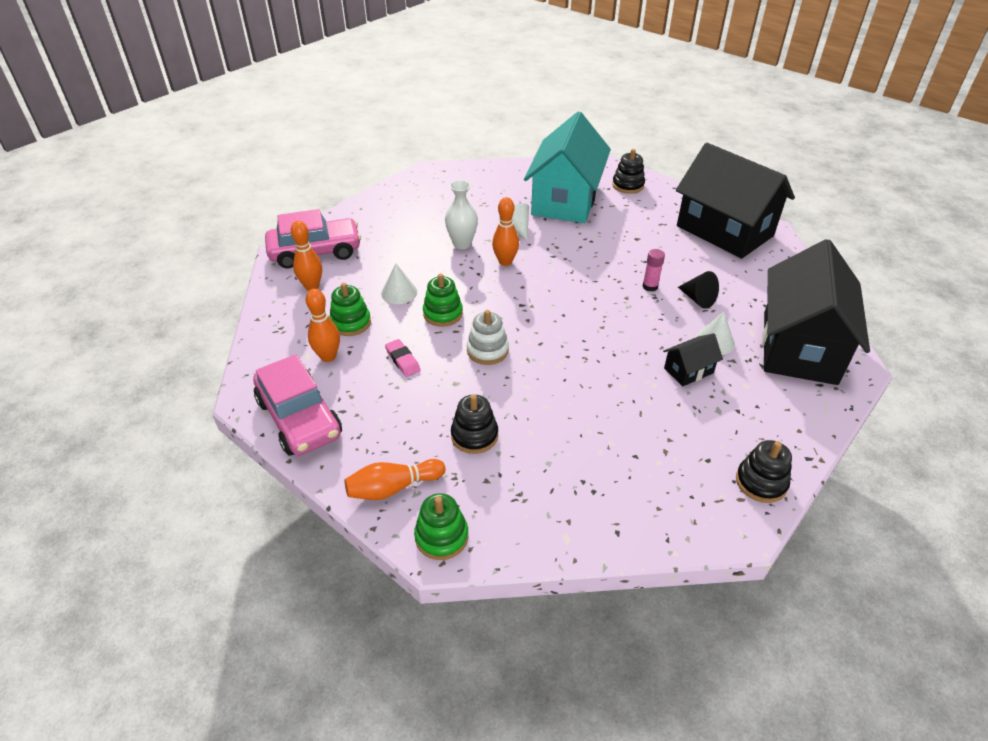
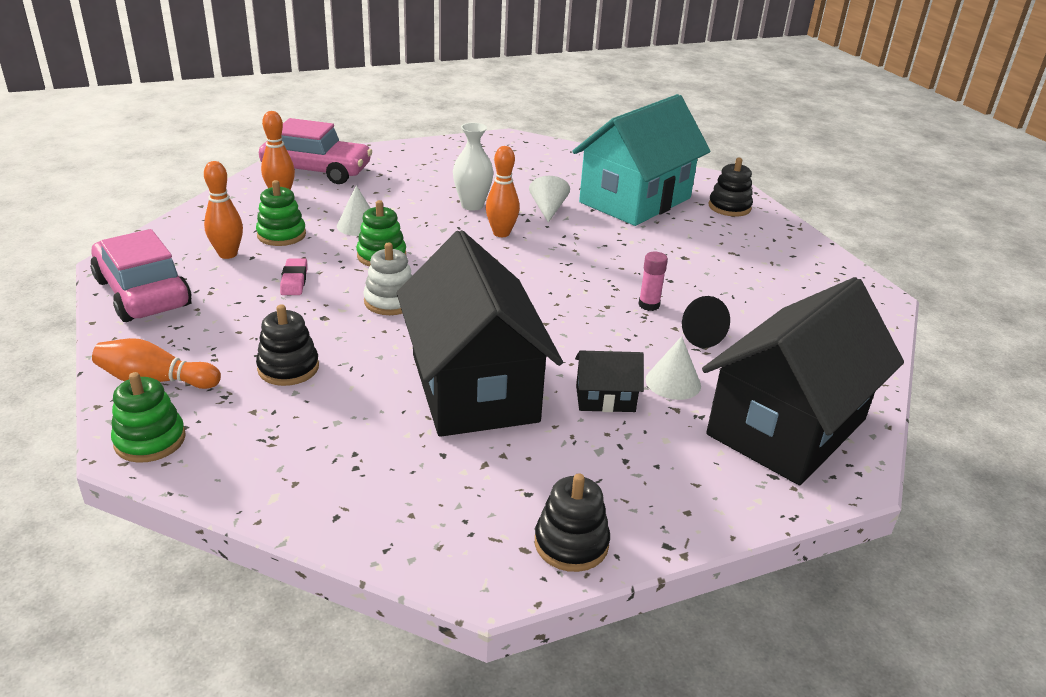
camera: 25 degrees right, 10 degrees down
pink car [253,354,342,456] -> pink car turned 150 degrees clockwise [90,229,192,322]
black house [676,143,795,259] -> black house moved to [396,230,563,437]

